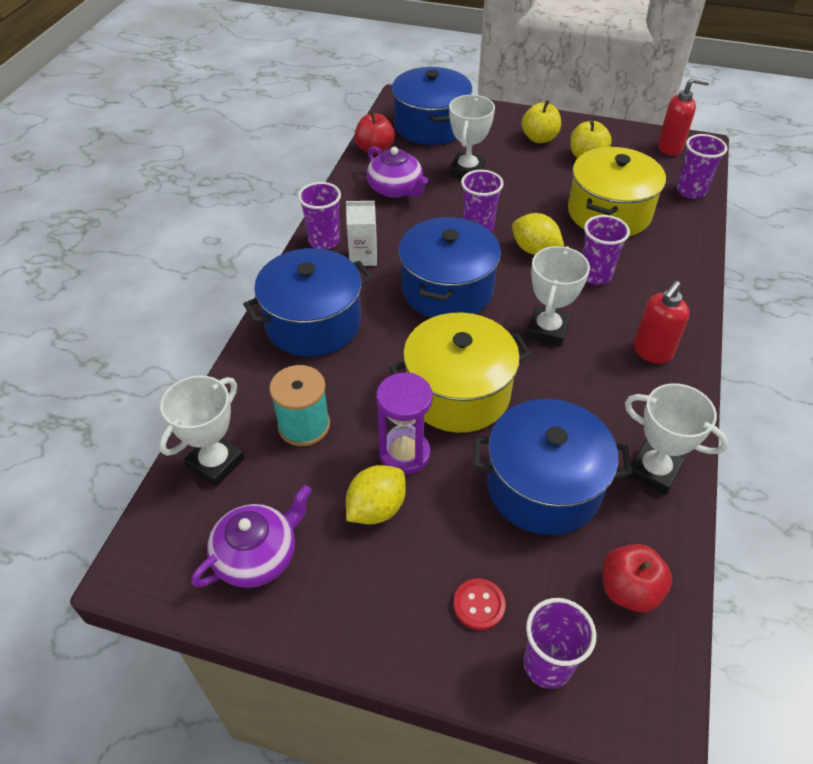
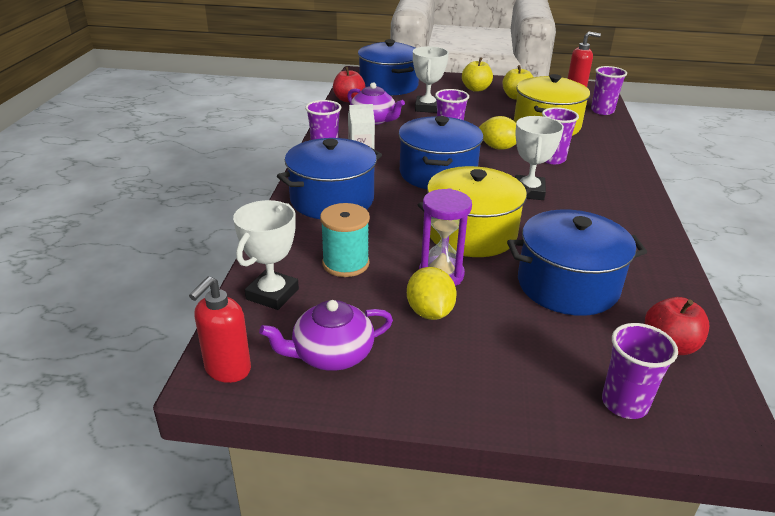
camera: 10 degrees left, 15 degrees down
purple teapot [191,485,312,588] -> purple teapot turned 150 degrees counterclockwise [259,300,393,371]
yellow lemon [346,465,406,524] -> yellow lemon turned 45 degrees counterclockwise [407,267,457,320]
red button [454,578,506,630] -> none
white trophy [625,383,729,495] -> none
red soap dispenser [633,281,690,364] -> red soap dispenser moved to [189,277,251,383]

